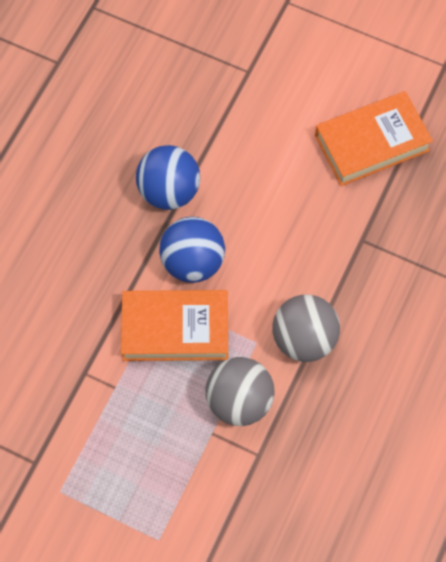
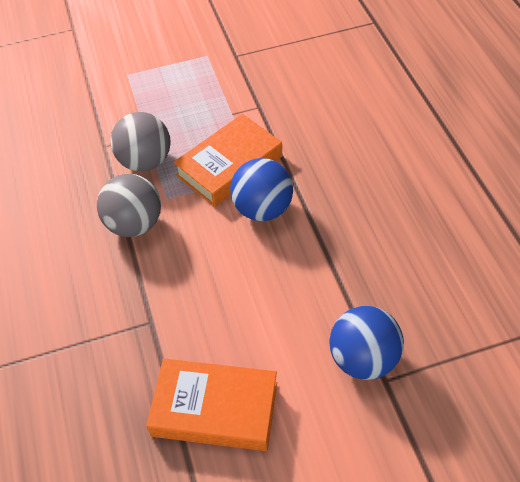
camera: 140 degrees right, 15 degrees down
blue ball [136,145,200,210] -> blue ball moved to [330,306,404,380]
orange book [315,91,433,186] -> orange book turned 75 degrees clockwise [146,358,277,451]

